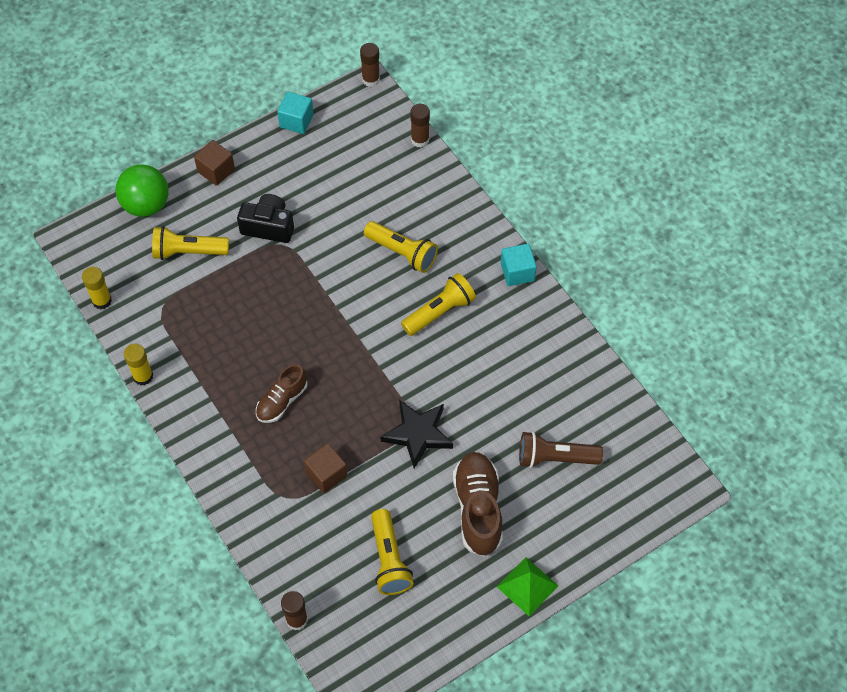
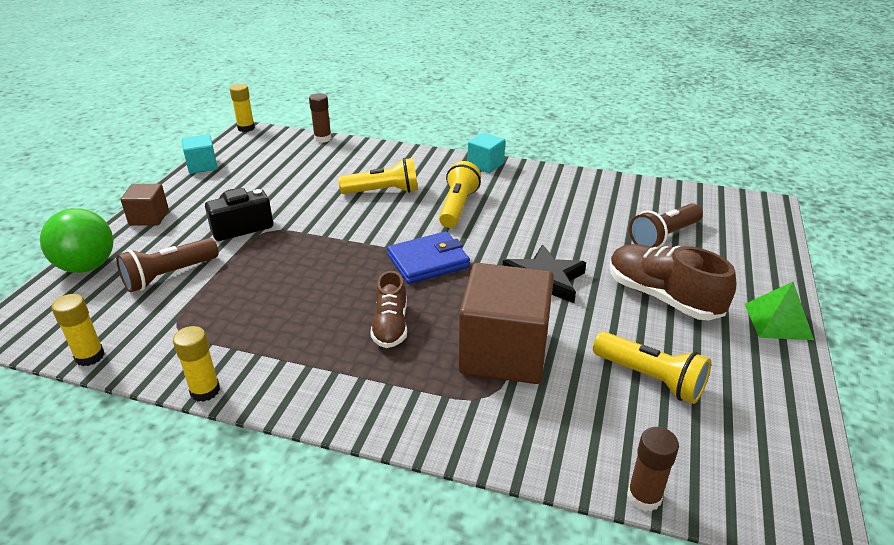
camera: 40 degrees left, 25 degrees down
yellow flashlight [152,226,229,260] -> brown flashlight [116,238,219,292]
brown cube [304,443,348,493] -> brown cube [458,263,554,384], size x2.00
brown glue stick [360,43,380,87] -> yellow glue stick [230,84,255,132]
none -> blue wallet [387,231,470,284]

